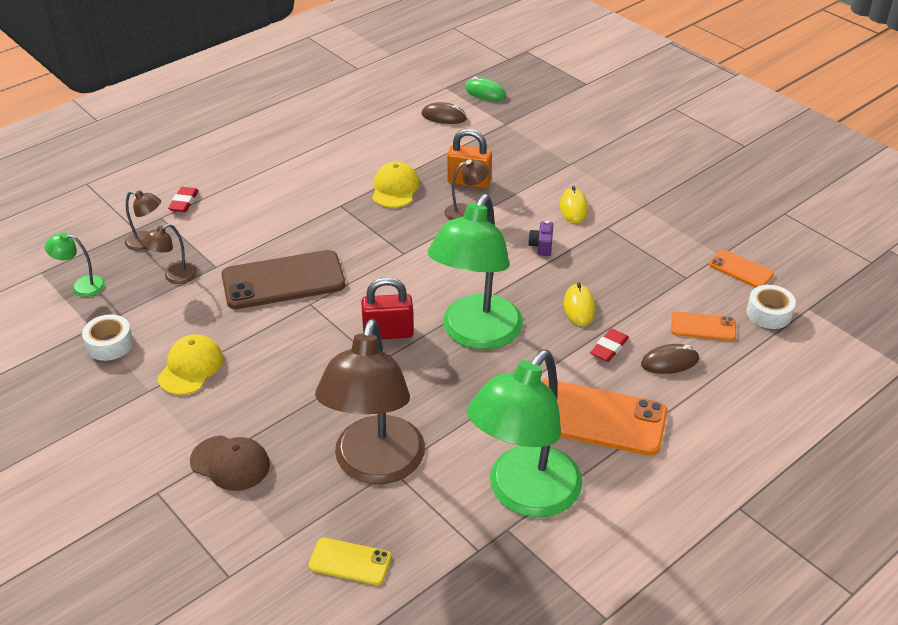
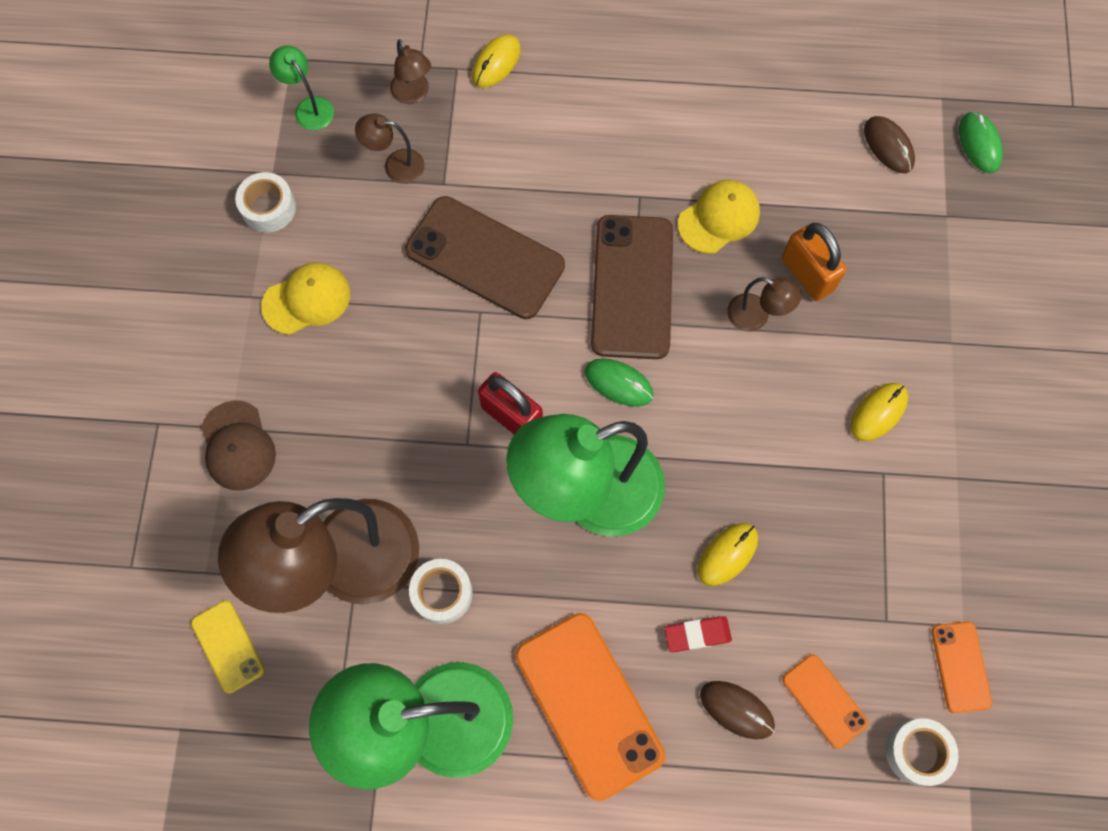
camera: 45 degrees right, 30 degrees up
red eraser [168,187,199,212] -> yellow mouse [472,34,521,88]
purple camera [528,221,553,256] -> none
none -> white tape [409,559,473,624]
none -> green mouse [585,358,654,407]
none -> brown phone [591,215,673,359]

